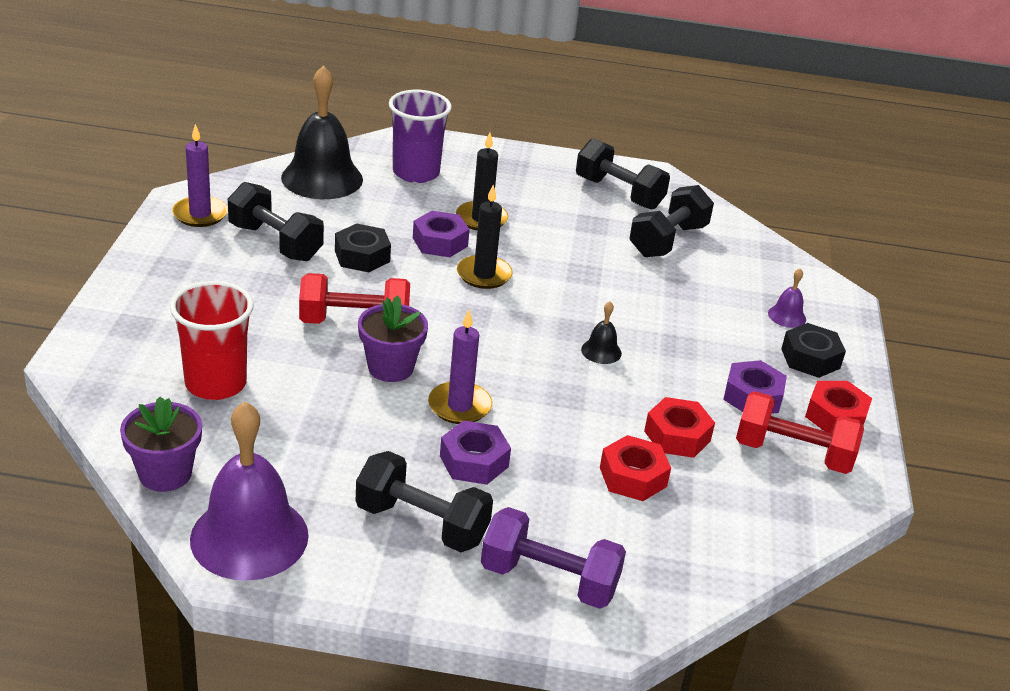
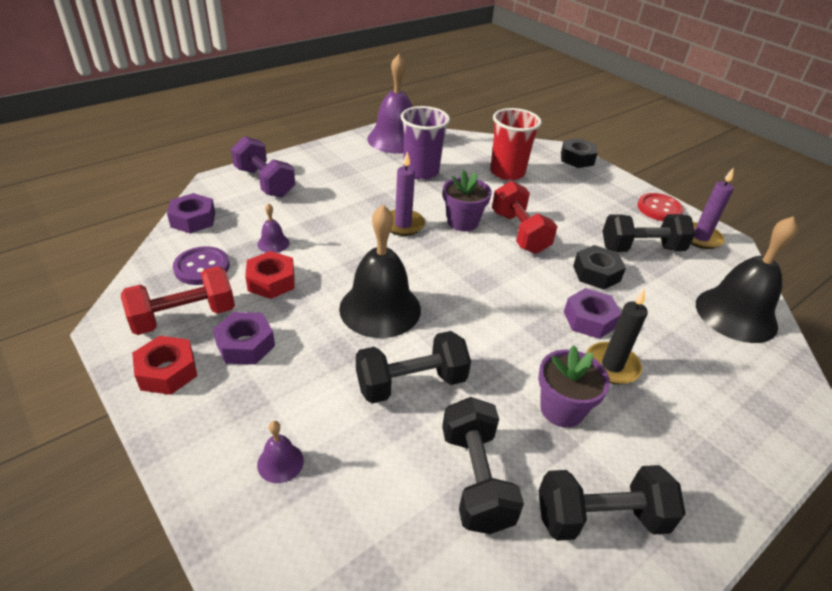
camera: 135 degrees right, 5 degrees up
purple flower pot [120,397,202,492] -> purple flower pot moved to [538,345,610,428]
red dumbbell [299,273,410,324] -> red dumbbell turned 60 degrees counterclockwise [492,181,558,254]
black dumbbell [356,451,493,552] -> black dumbbell moved to [356,331,471,404]
purple cup [389,90,452,183] -> purple cup moved to [401,106,450,180]
purple nut [440,420,511,485] -> purple nut moved to [167,193,215,234]
black candle [457,185,513,289] -> none
purple dumbbell [481,507,626,609] -> purple dumbbell turned 75 degrees clockwise [231,136,295,197]
black bell [581,301,622,364] -> black bell [339,205,421,338], size x2.32
red nut [600,435,671,501] -> purple bell [257,203,289,253]
black nut [781,323,846,378] -> black nut moved to [561,138,598,168]
none -> purple button [173,246,229,285]
none -> red button [637,193,684,221]

